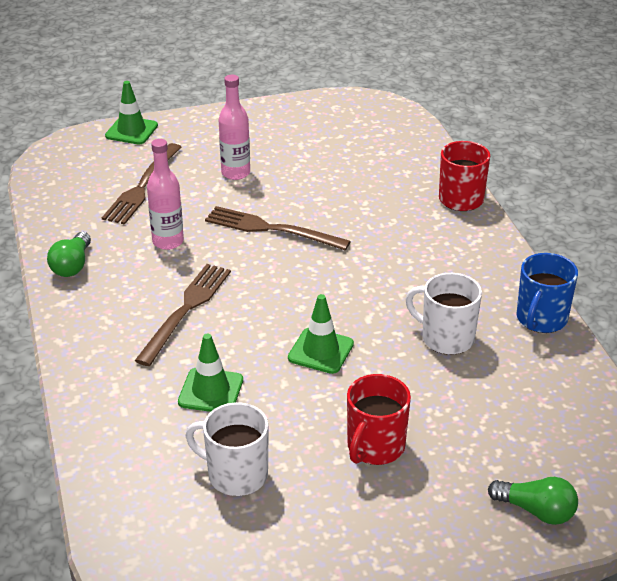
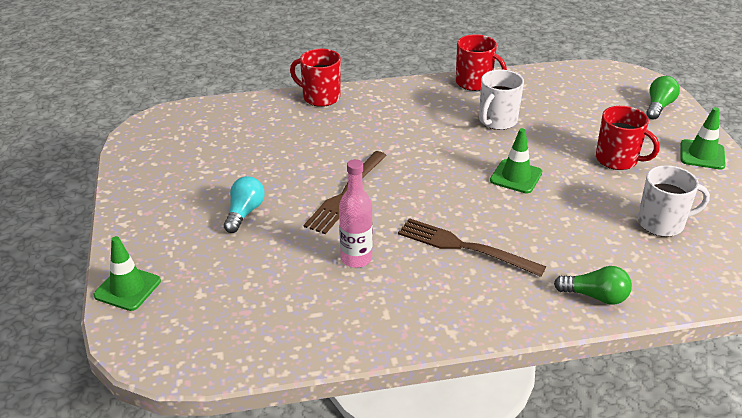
camera: 85 degrees left, 0 degrees up
green light bulb [47,232,91,277] -> green light bulb moved to [554,266,632,305]
brown fork [102,143,181,225] -> none
green traffic cone [178,334,243,412] -> green traffic cone moved to [681,107,726,170]
white mug [186,402,269,496] -> white mug turned 120 degrees counterclockwise [638,165,710,237]
pink bottle [219,75,250,180] -> turquoise light bulb [224,176,265,233]
blue mug [517,253,578,333] -> red mug [456,34,507,91]

